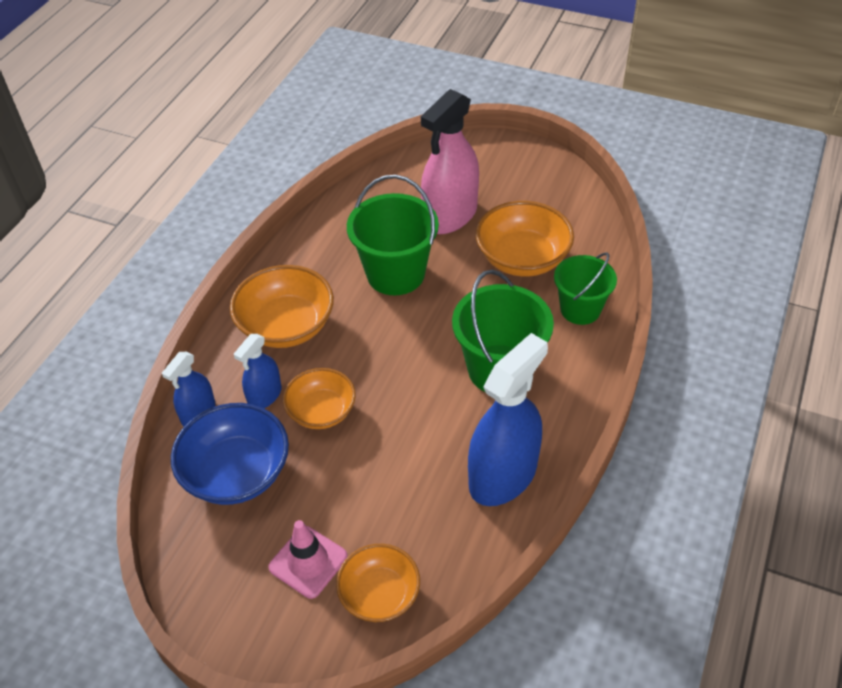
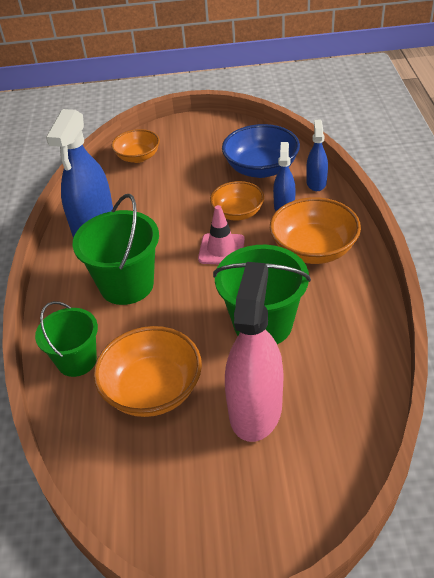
camera: 155 degrees right, 5 degrees down
pink traffic cone [268,520,348,599] -> pink traffic cone moved to [198,205,245,264]

